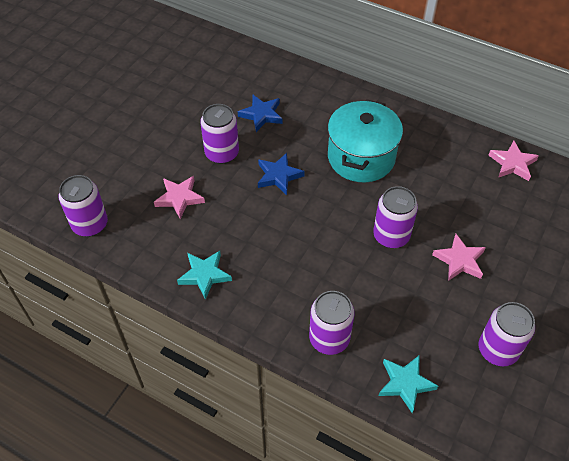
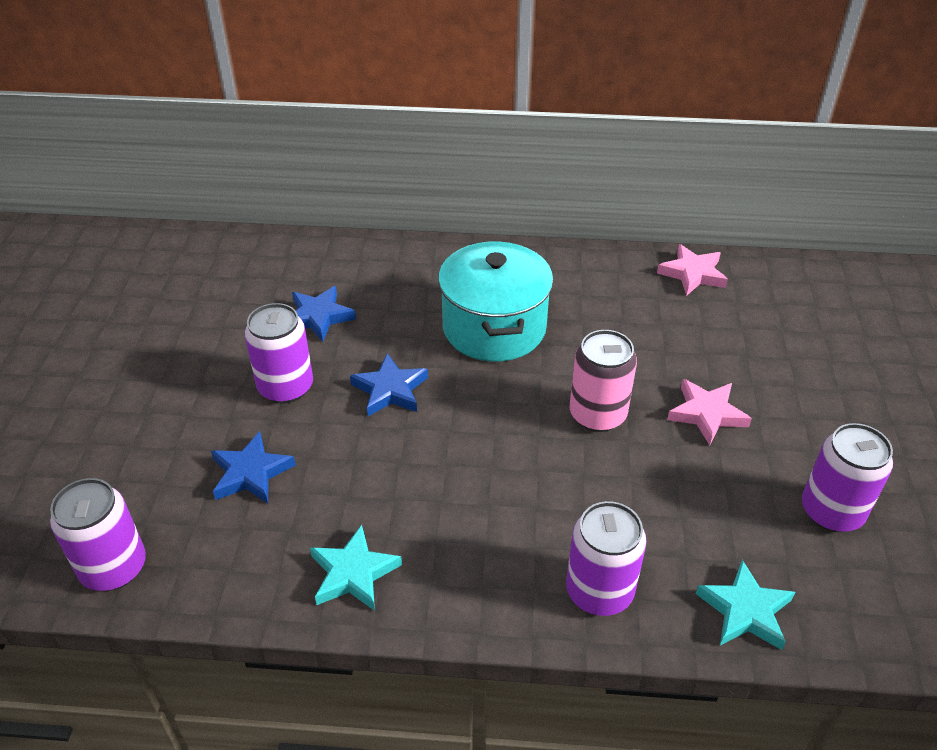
camera: 25 degrees left, 10 degrees down
pink star [154,176,205,219] -> blue star [211,431,296,504]
purple can [373,186,418,248] -> pink can [570,330,637,432]

